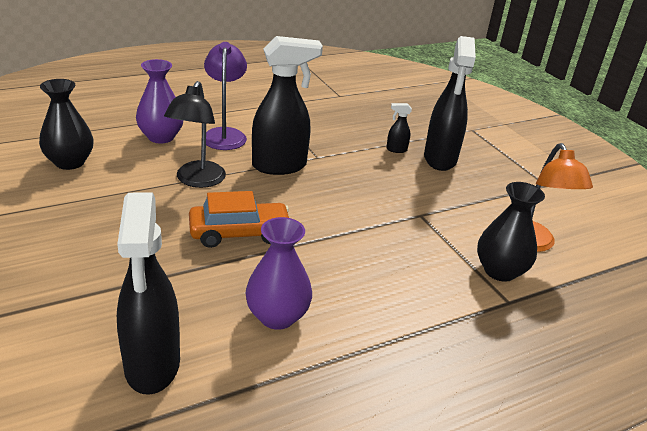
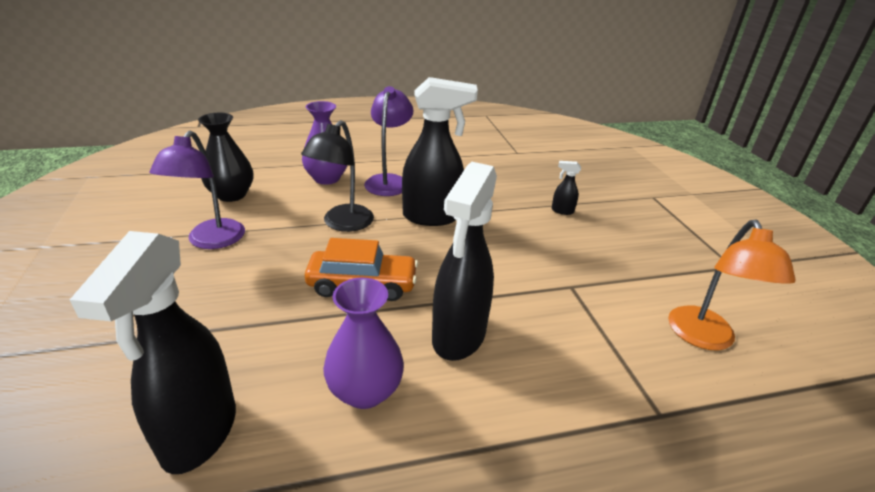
camera: 15 degrees right, 0 degrees up
black spray bottle [424,36,476,171] -> black spray bottle moved to [432,162,497,361]
black vase [477,182,545,282] -> none
none -> purple lamp [149,131,245,249]

